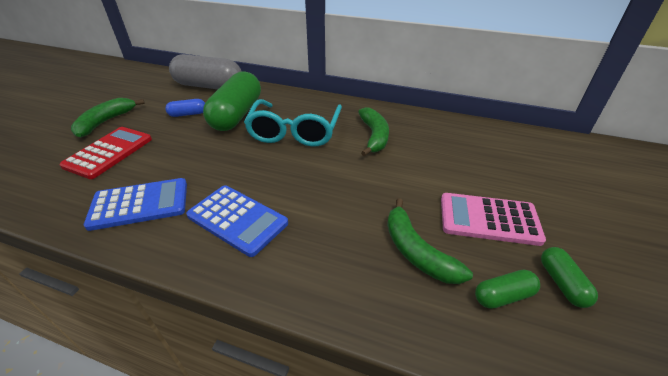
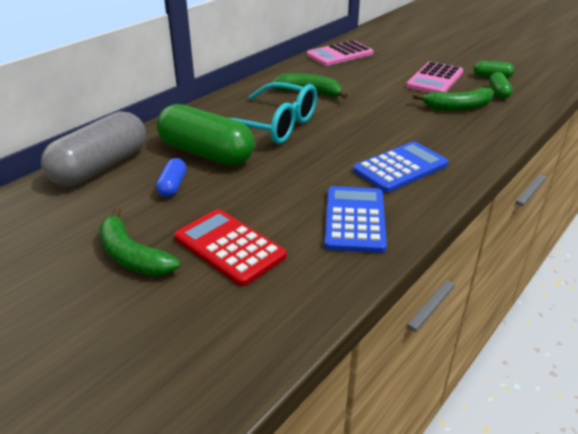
camera: 70 degrees left, 5 degrees down
none -> pink calculator [307,40,374,66]

